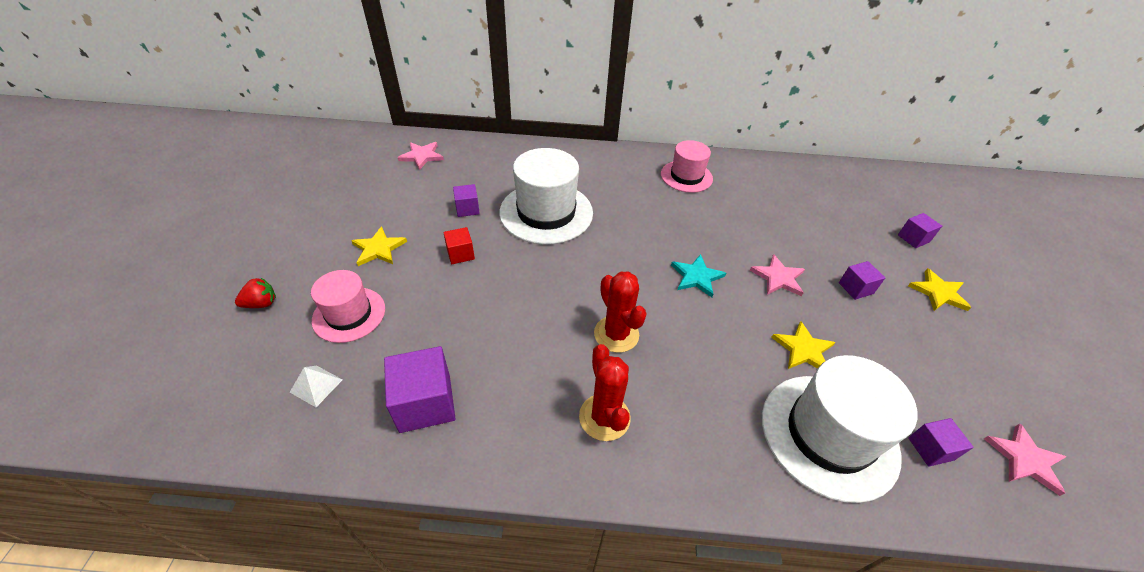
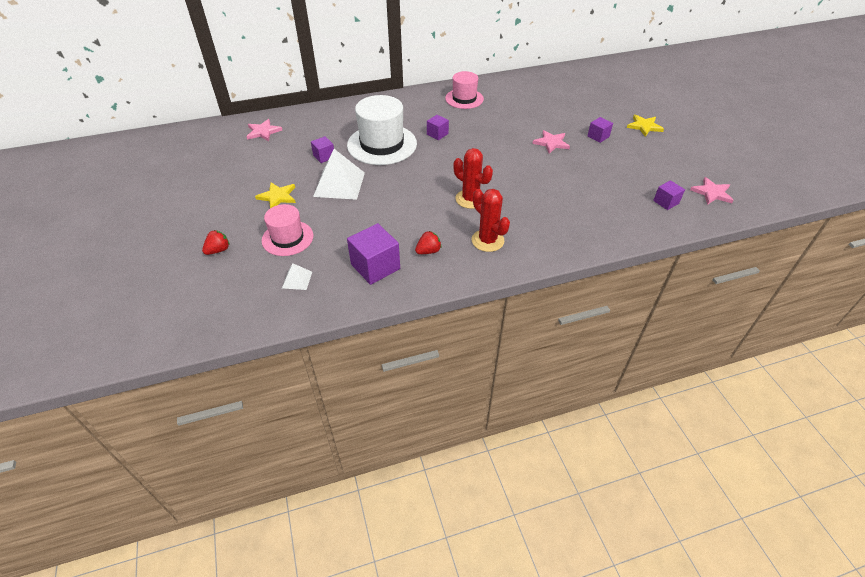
camera: 20 degrees left, 0 degrees up
red cube [443,227,475,264] -> white pyramid [313,149,365,200]
turquoise star [671,254,726,297] -> none
white hat [762,355,917,503] -> none
yellow star [771,321,836,369] -> none
purple cube [898,213,942,248] -> purple cube moved to [427,115,449,140]
none -> red strawberry [415,231,442,254]

